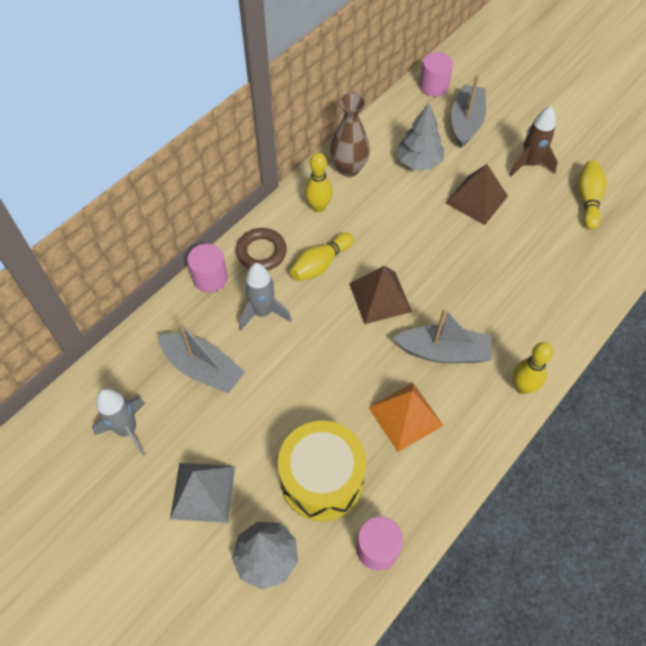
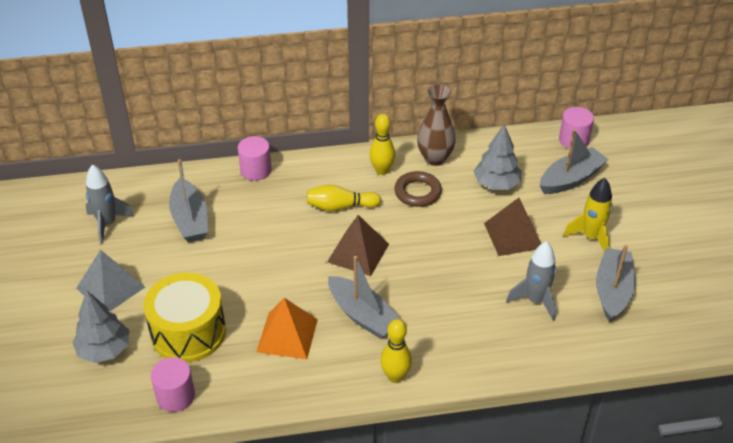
camera: 40 degrees right, 15 degrees down
brown ring [236,228,287,271] -> brown ring moved to [394,171,442,207]
grey rocket [239,263,291,331] -> grey rocket moved to [506,241,556,321]
brown rocket [510,106,558,176] -> yellow rocket [563,178,613,252]
yellow bowling pin [578,160,606,230] -> grey boat [596,245,635,322]

